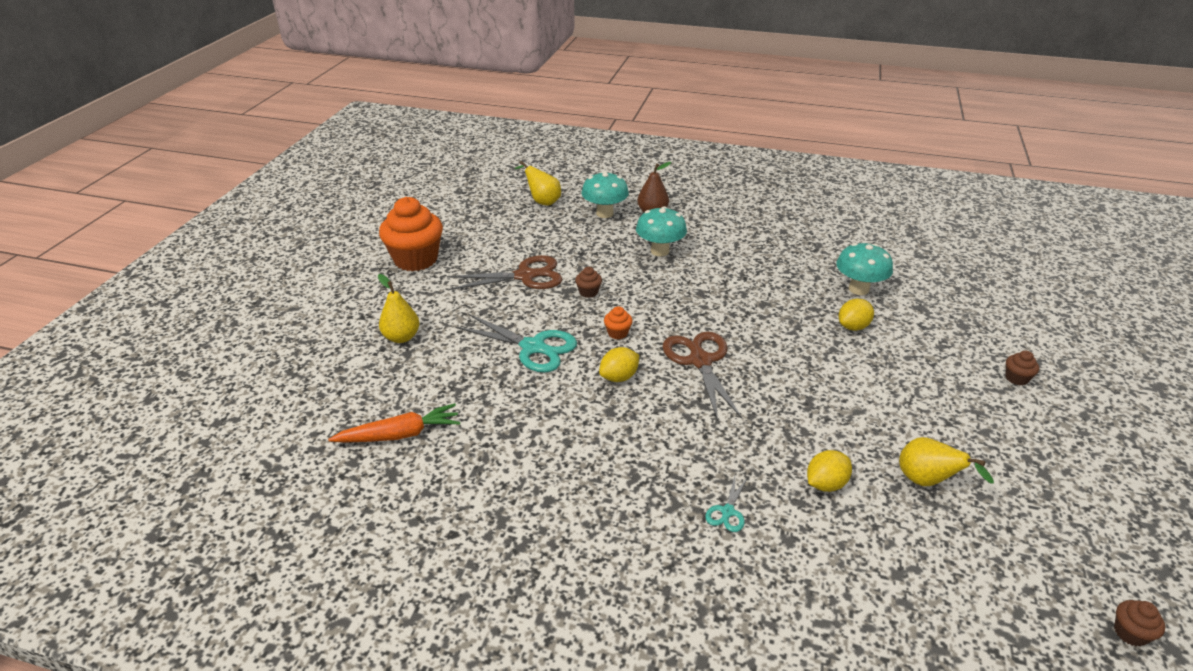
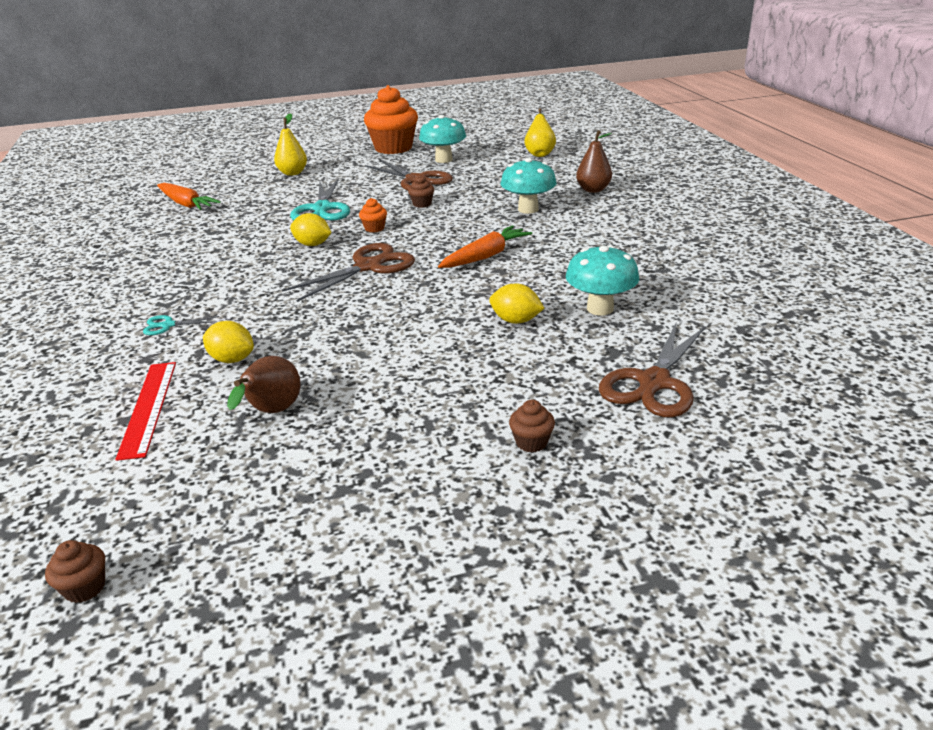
camera: 60 degrees right, 5 degrees down
turquoise mushroom [581,171,629,218] -> turquoise mushroom moved to [419,115,466,163]
yellow pear [899,437,994,486] -> brown pear [227,356,301,413]
none -> red ruler [116,362,176,461]
none -> orange carrot [438,226,532,268]
none -> brown scissors [599,321,706,417]

